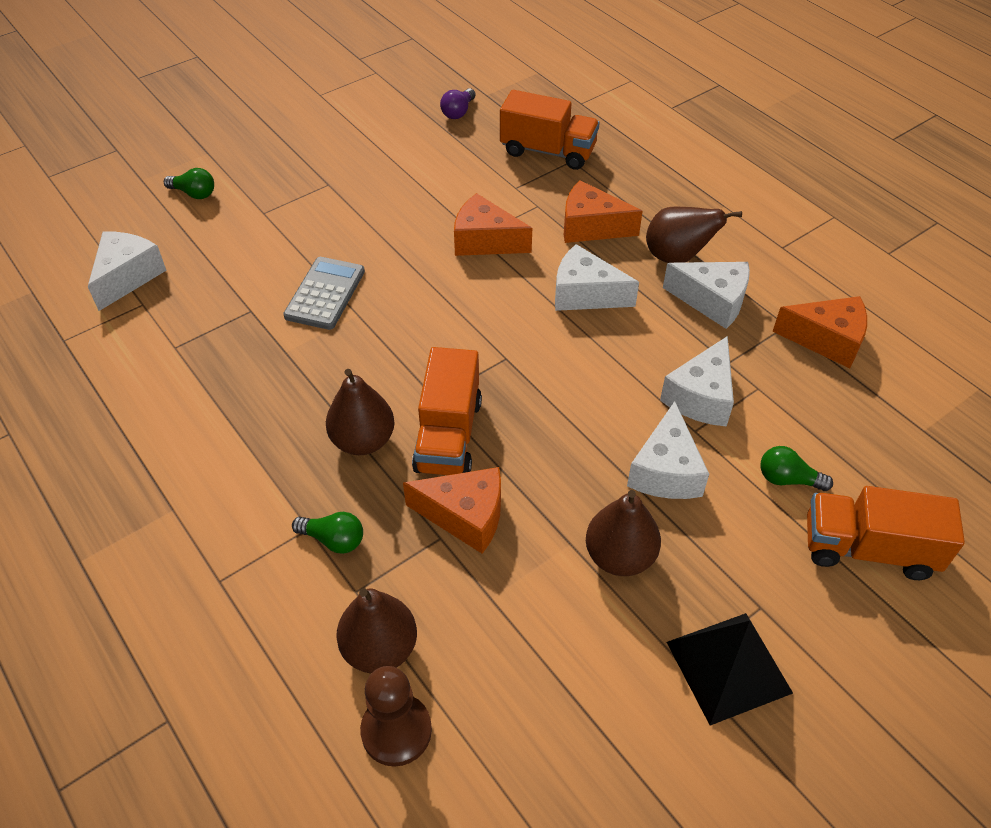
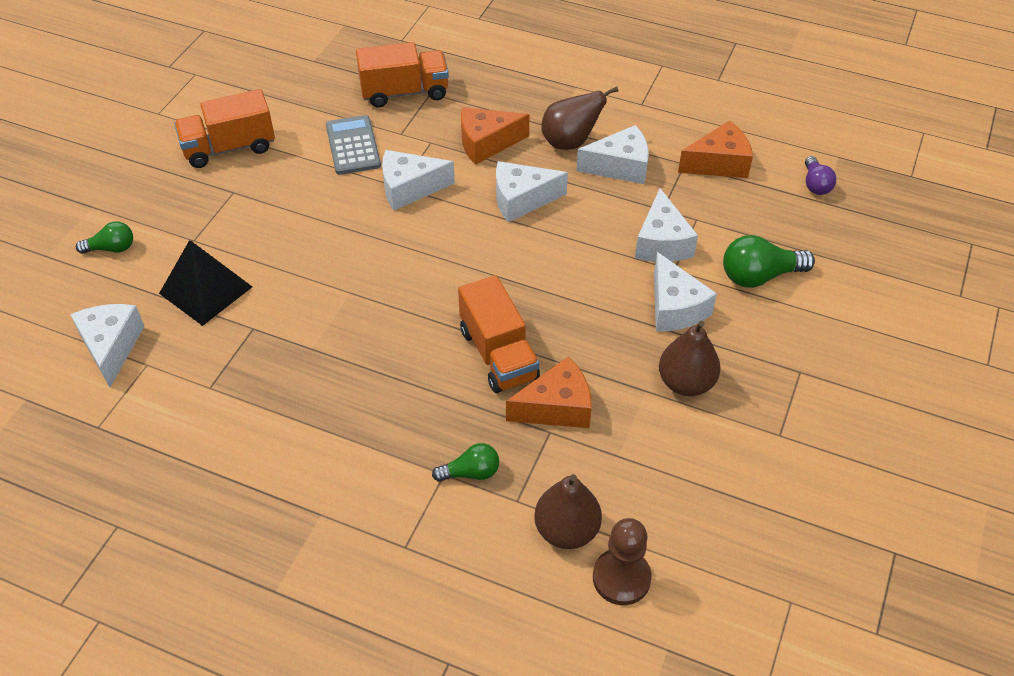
camera: 30 degrees left, 0 degrees up
grey calculator [283,257,365,330] -> grey calculator moved to [326,115,381,175]
brown pear [326,369,395,455] -> none
purple light bulb [440,88,475,119] -> purple light bulb moved to [805,156,836,195]
orange cheese [454,193,532,256] -> white cheese [382,150,455,210]
black pyramid [667,613,793,725] -> black pyramid moved to [159,240,252,326]
green light bulb [760,446,833,491] -> green light bulb [723,235,815,288], size x1.63
orange truck [807,486,965,580] -> orange truck moved to [174,89,275,168]

